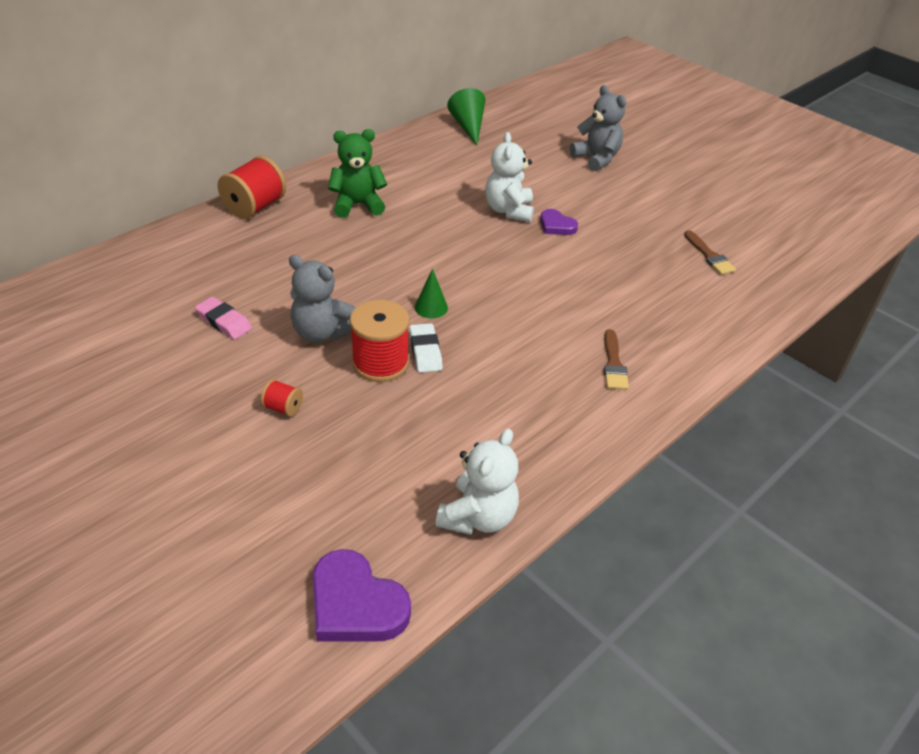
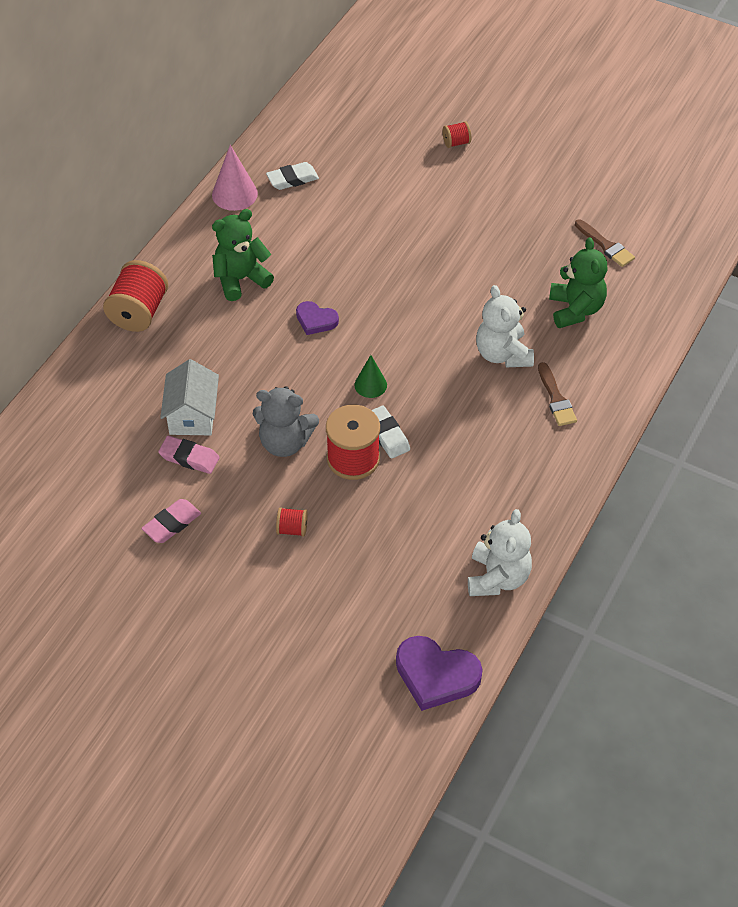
camera: 15 degrees left, 10 degrees up
green cone [447,88,486,145] -> none
white teddy bear [485,132,534,222] -> white teddy bear moved to [476,285,534,367]
purple heart [540,209,578,235] -> purple heart moved to [296,301,339,335]
grey teddy bear [570,85,627,171] -> red spool [443,121,471,148]
none -> pink eraser [141,499,201,543]
none -> white house [160,359,219,435]
none -> pink cone [212,145,258,211]
none -> white eraser [266,162,319,190]
none -> green teddy bear [549,237,608,328]

